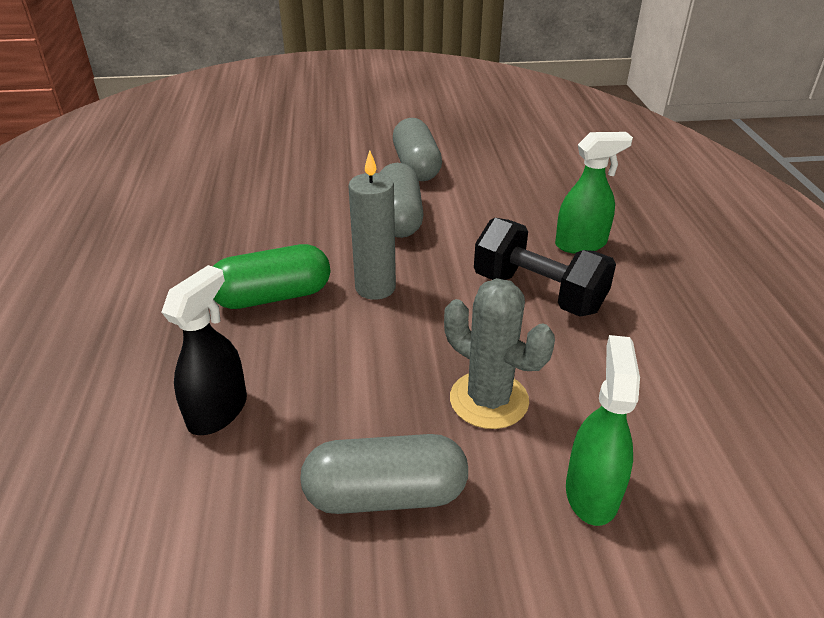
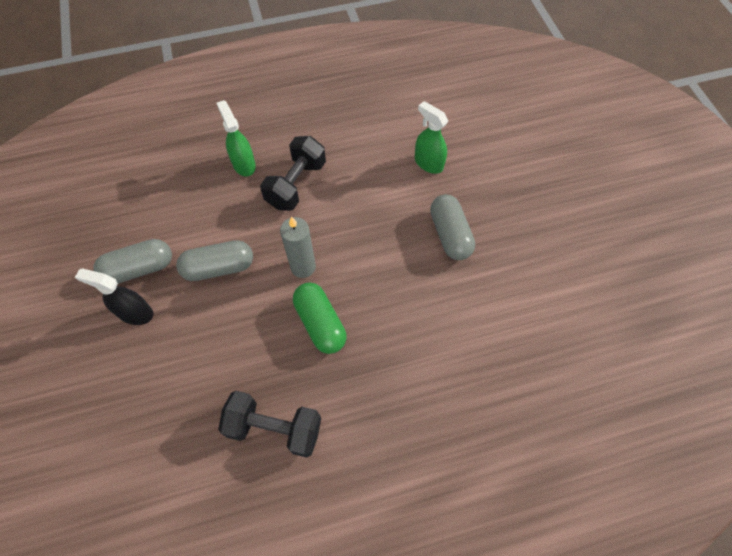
camera: 100 degrees left, 25 degrees up
black spray bottle [161,265,247,435] -> black spray bottle moved to [75,269,154,325]
grey cactus [444,278,555,429] -> none
green spray bottle [566,335,640,526] -> green spray bottle turned 45 degrees clockwise [415,101,448,174]
none -> black dumbbell [218,391,321,458]

